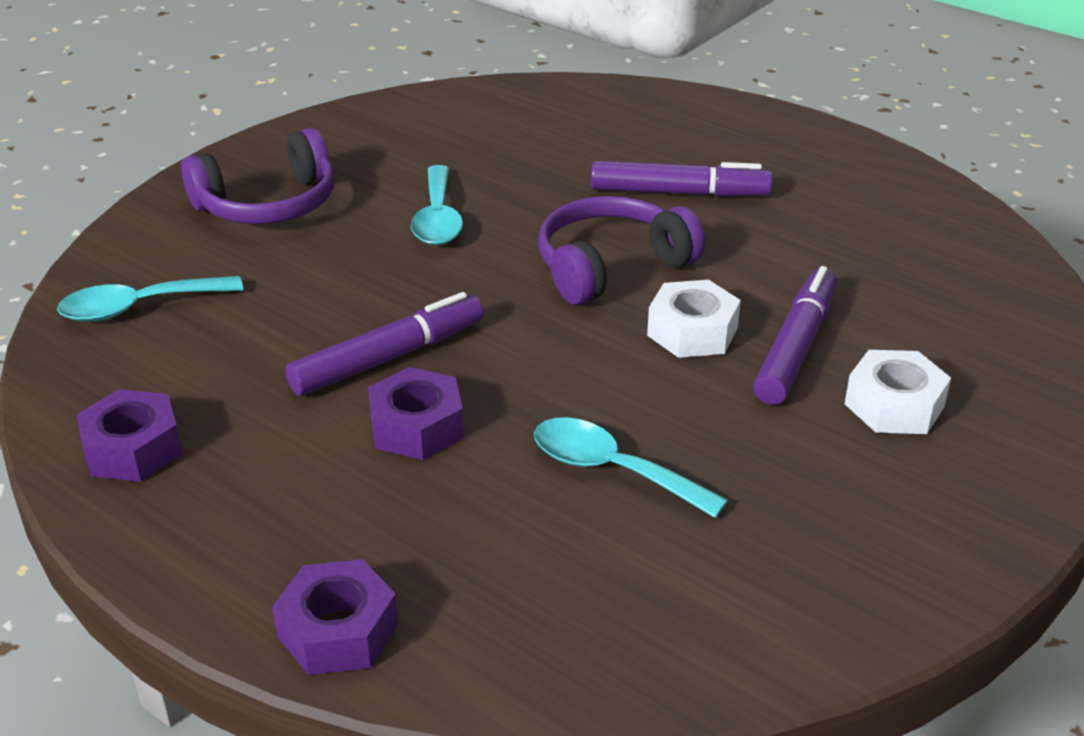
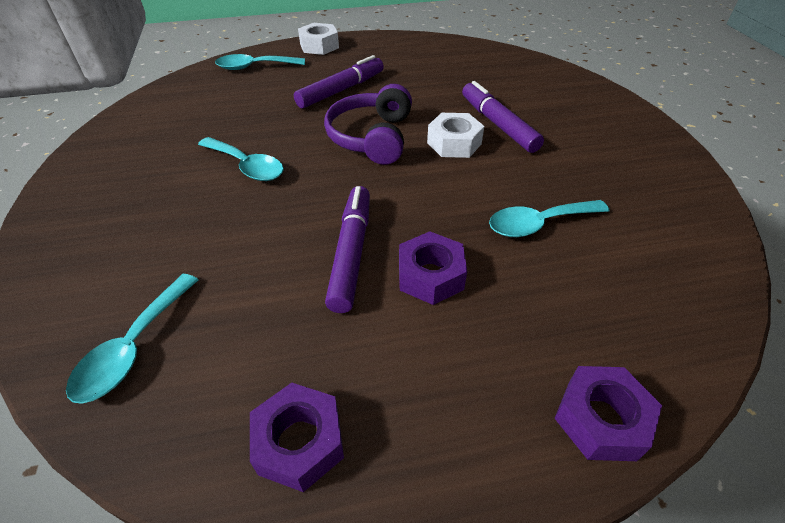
camera: 50 degrees left, 10 degrees up
purple headphones [181,128,335,224] -> none
white nut [845,350,951,434] -> white nut moved to [298,23,339,55]
none -> turquoise spoon [215,54,305,70]

